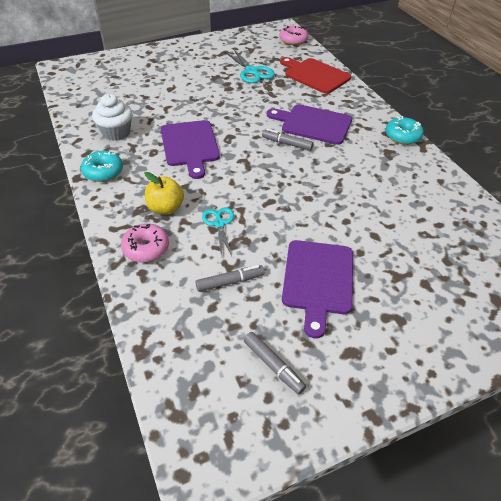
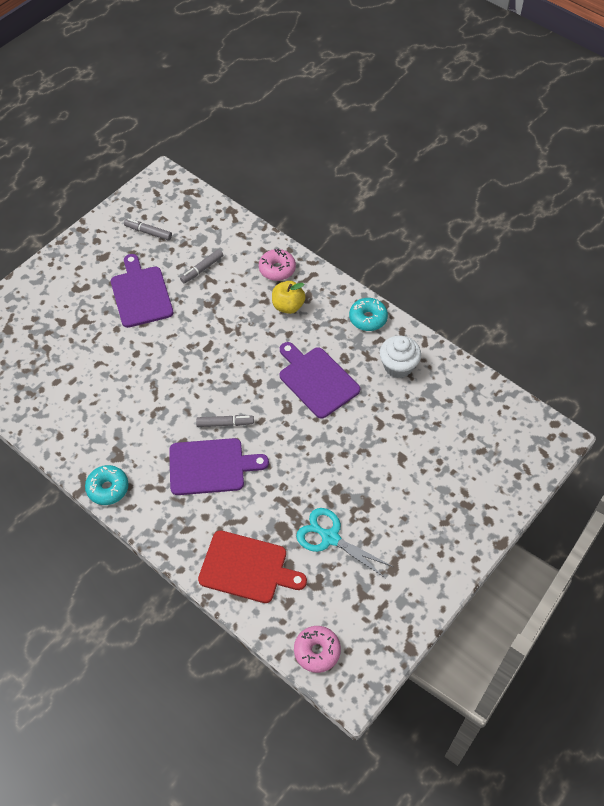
camera: 155 degrees right, 10 degrees up
turquoise scissors [202,207,234,257] -> none

